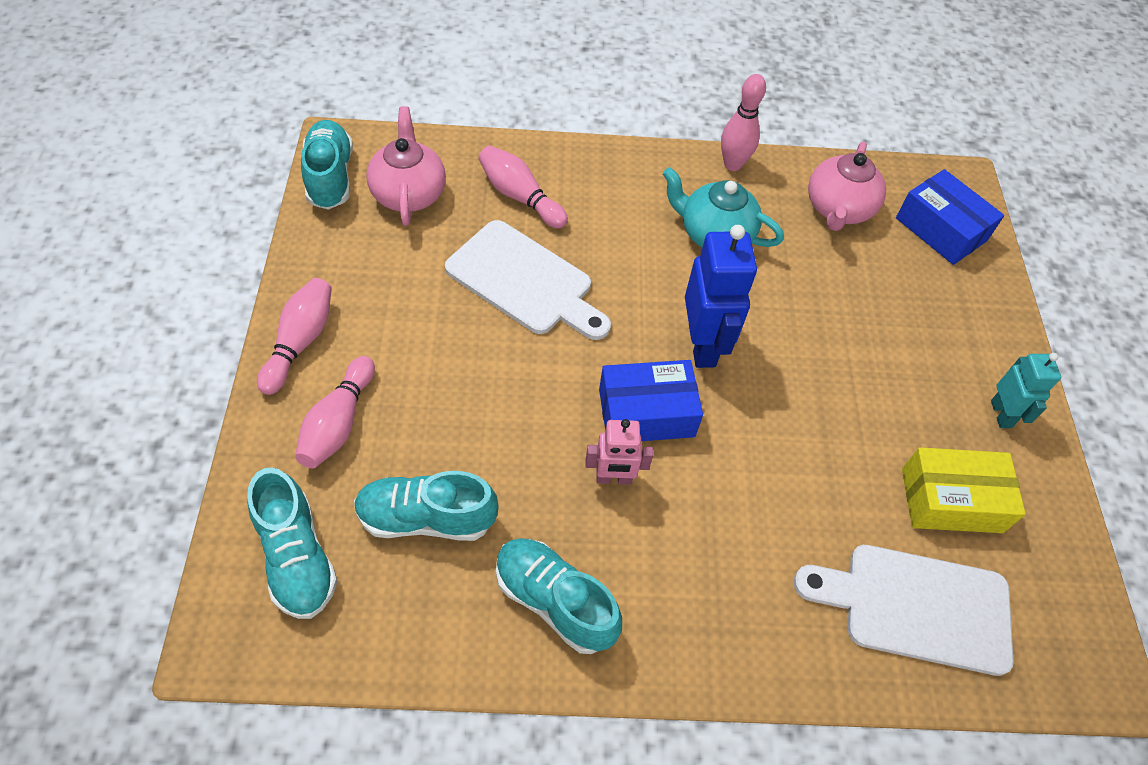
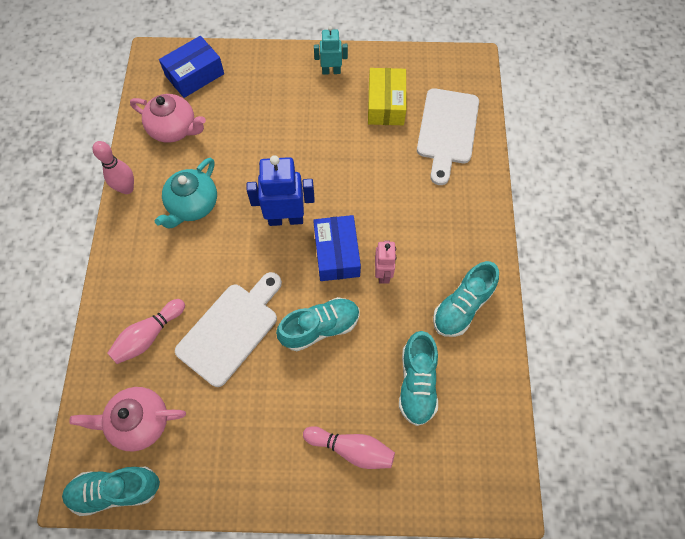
camera: 85 degrees left, 10 degrees up
turquoise shoe [247,467,338,619] -> turquoise shoe moved to [276,297,359,351]
pink bowling pin [257,278,332,395] -> none

